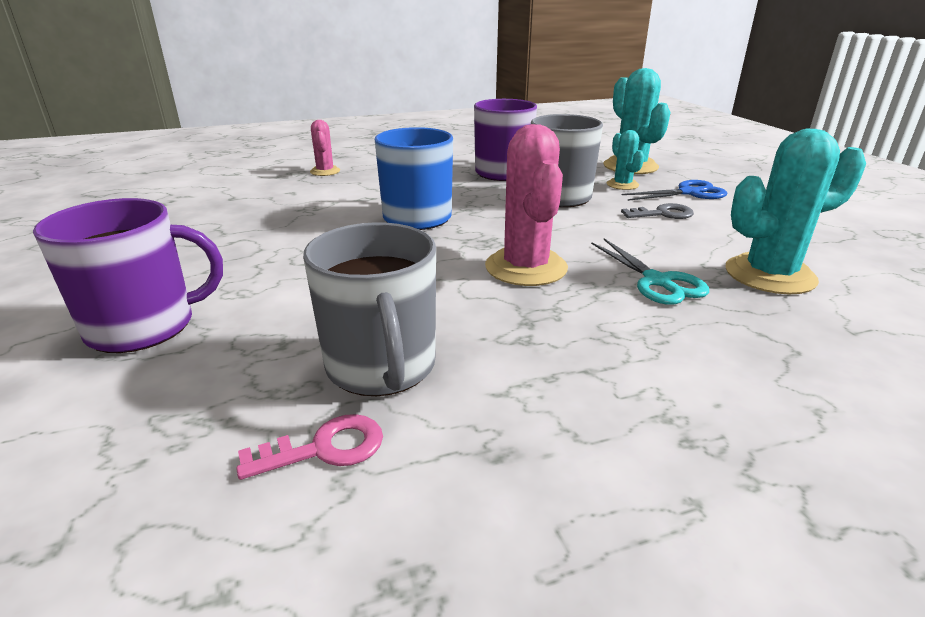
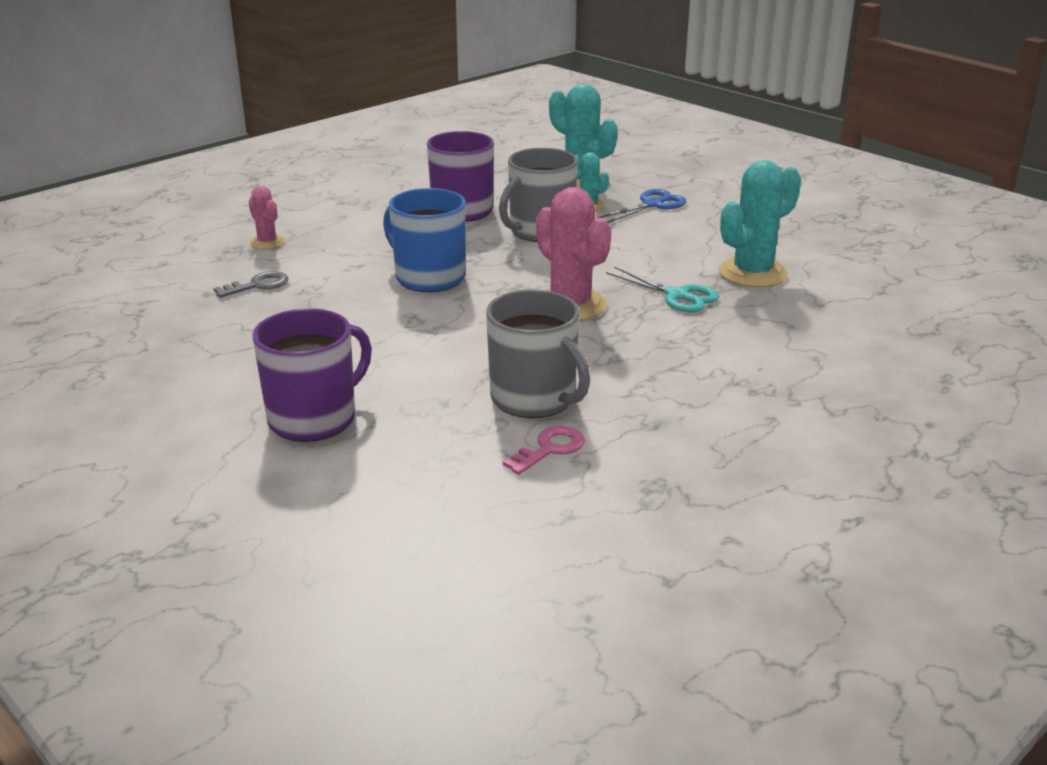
camera: 25 degrees left, 0 degrees up
grey key [621,203,694,219] -> grey key moved to [213,271,288,298]

